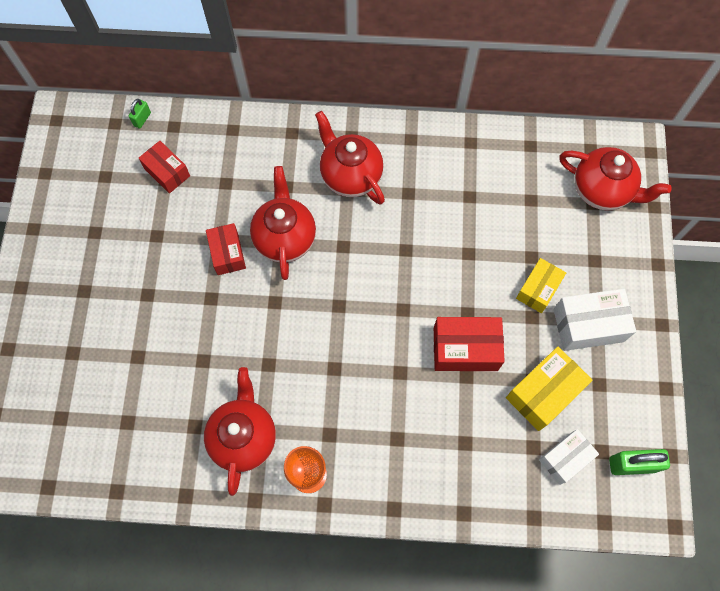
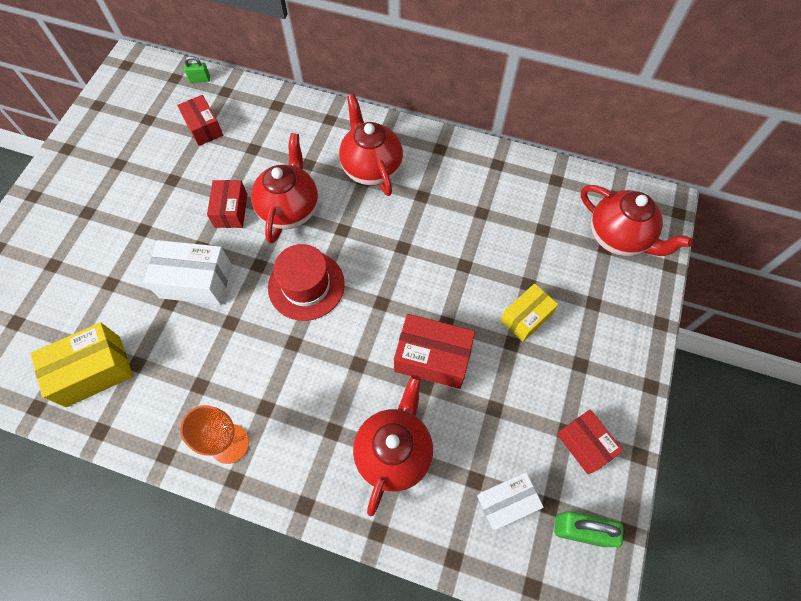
camera: 15 degrees right, 5 degrees down
green padlock [129,99,151,128] -> green padlock turned 45 degrees clockwise [184,56,210,83]
red teapot [204,367,276,496] -> red teapot moved to [353,375,433,516]
yellow box [506,347,593,431] -> yellow box moved to [30,322,133,407]
white box [554,289,636,351] -> white box moved to [143,240,232,305]
none -> red hat [268,244,345,321]
none -> red box [557,409,623,474]

